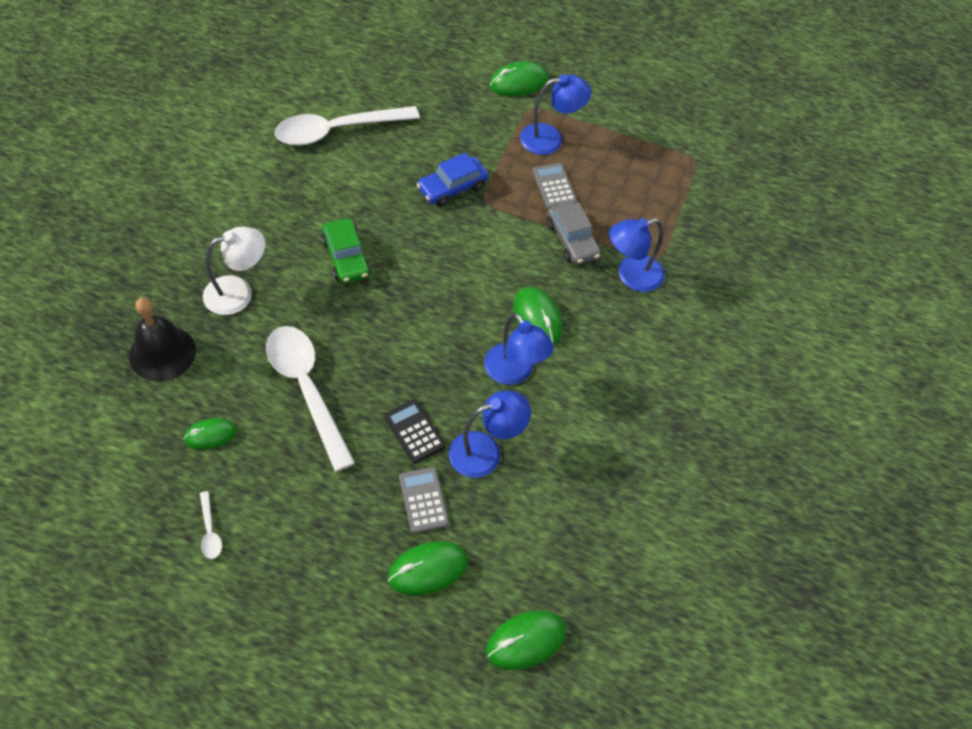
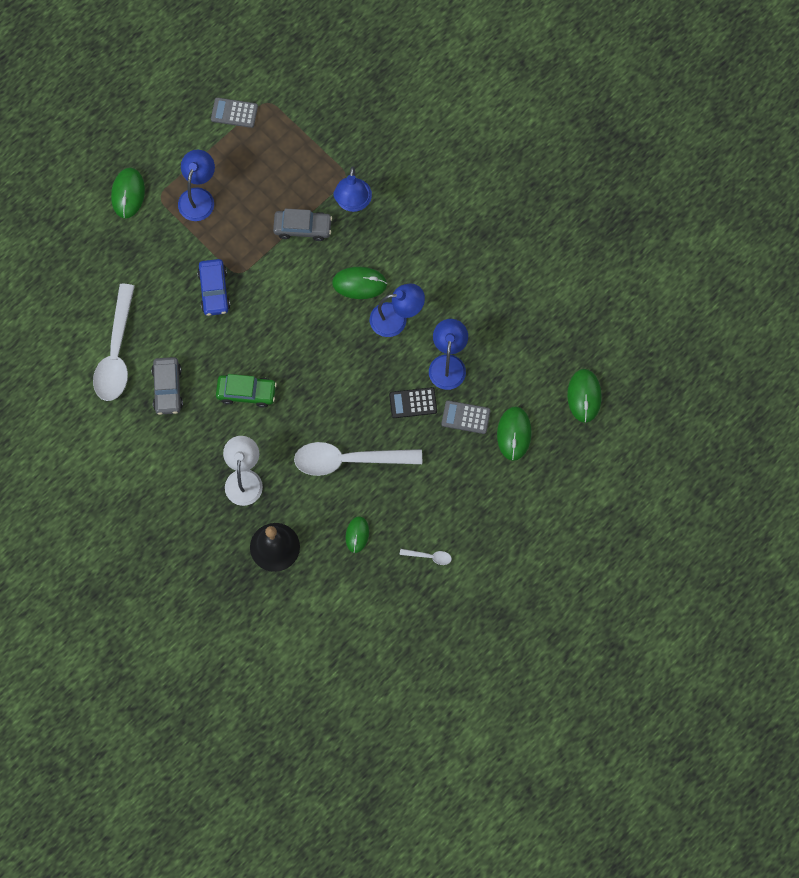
camera: 60 degrees left, 15 degrees up
grey calculator [532,163,577,209] -> grey calculator moved to [211,98,258,128]
none -> grey car [151,357,183,415]

